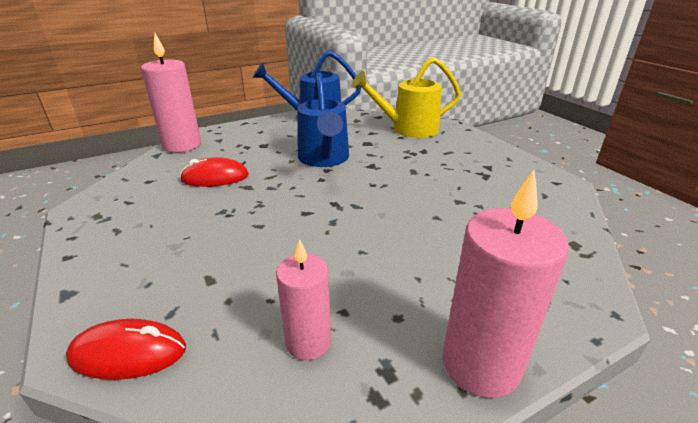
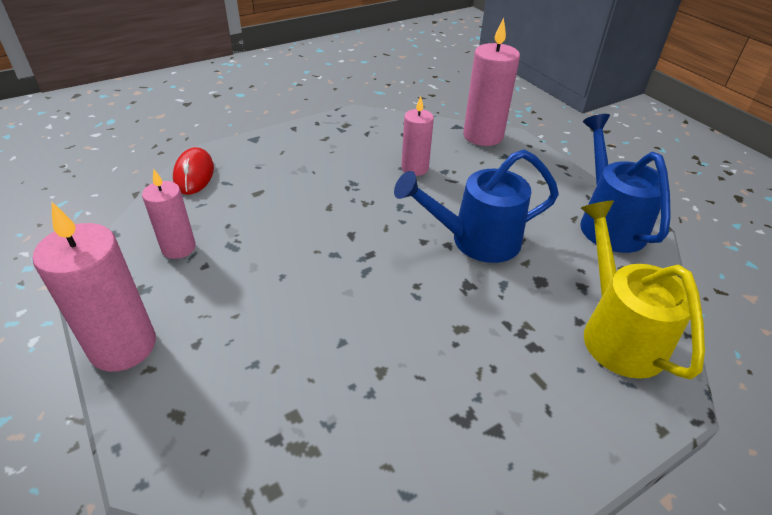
camera: 85 degrees right, 10 degrees up
red mouse [180,157,249,187] -> pink candle [401,96,434,176]

